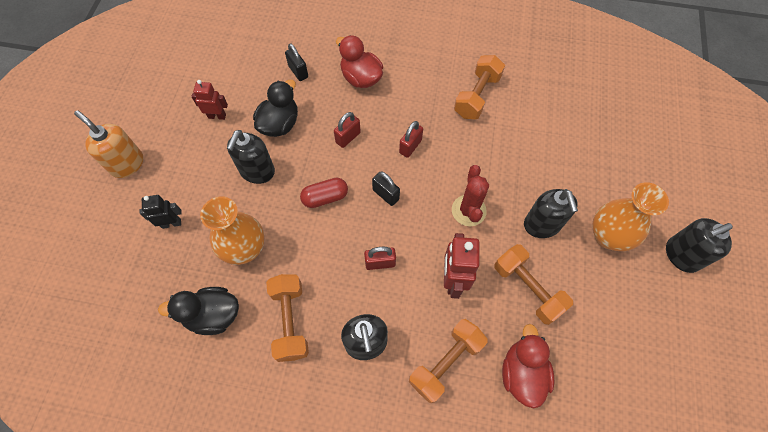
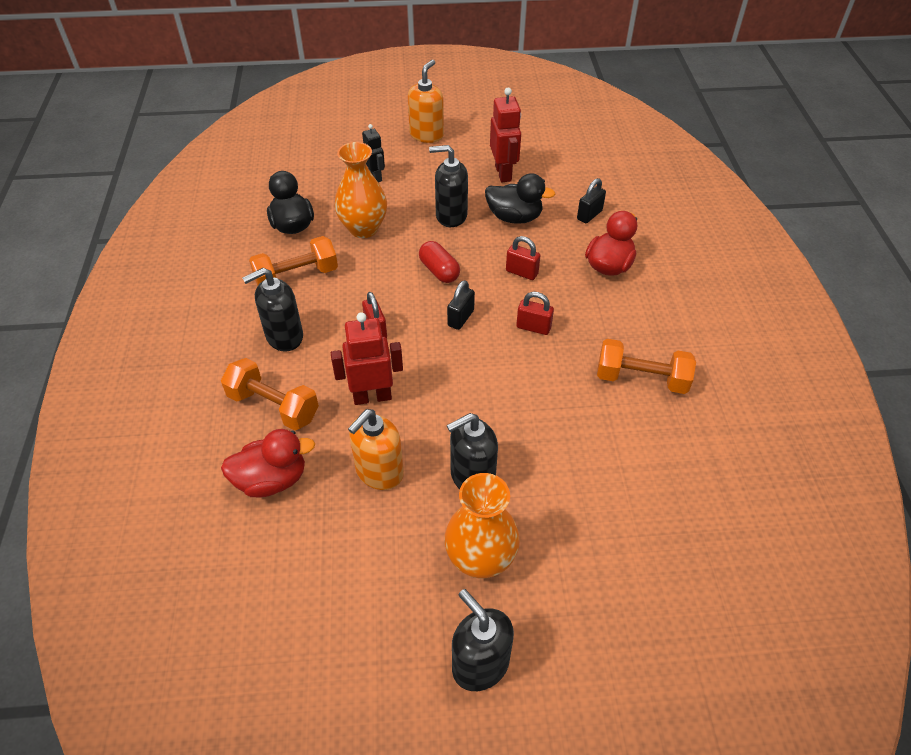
camera: 75 degrees right, 15 degrees down
red robot [191,80,228,120] -> red robot [490,88,521,182], size x1.56
red cactus [452,165,489,226] -> none
orange dumbbell [494,244,573,325] -> orange soap dispenser [348,409,404,490]

